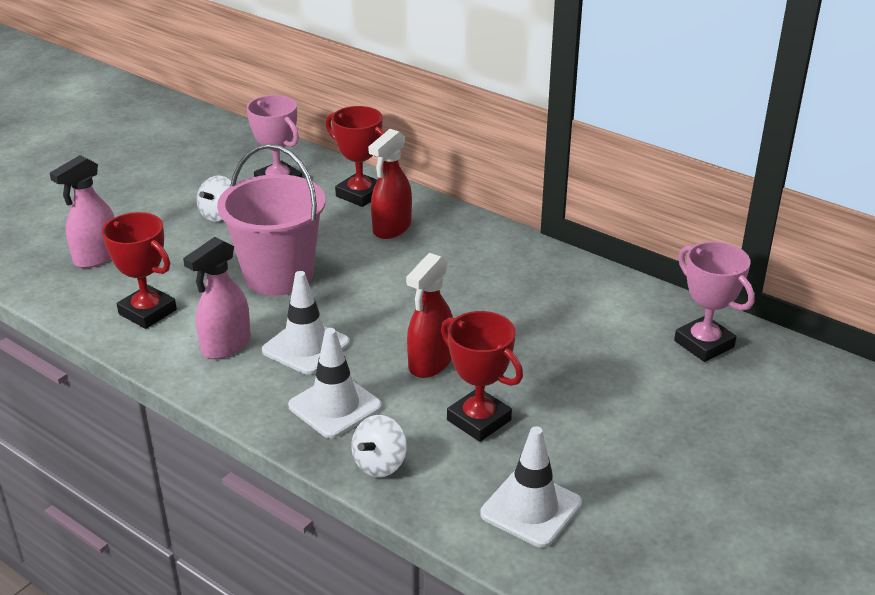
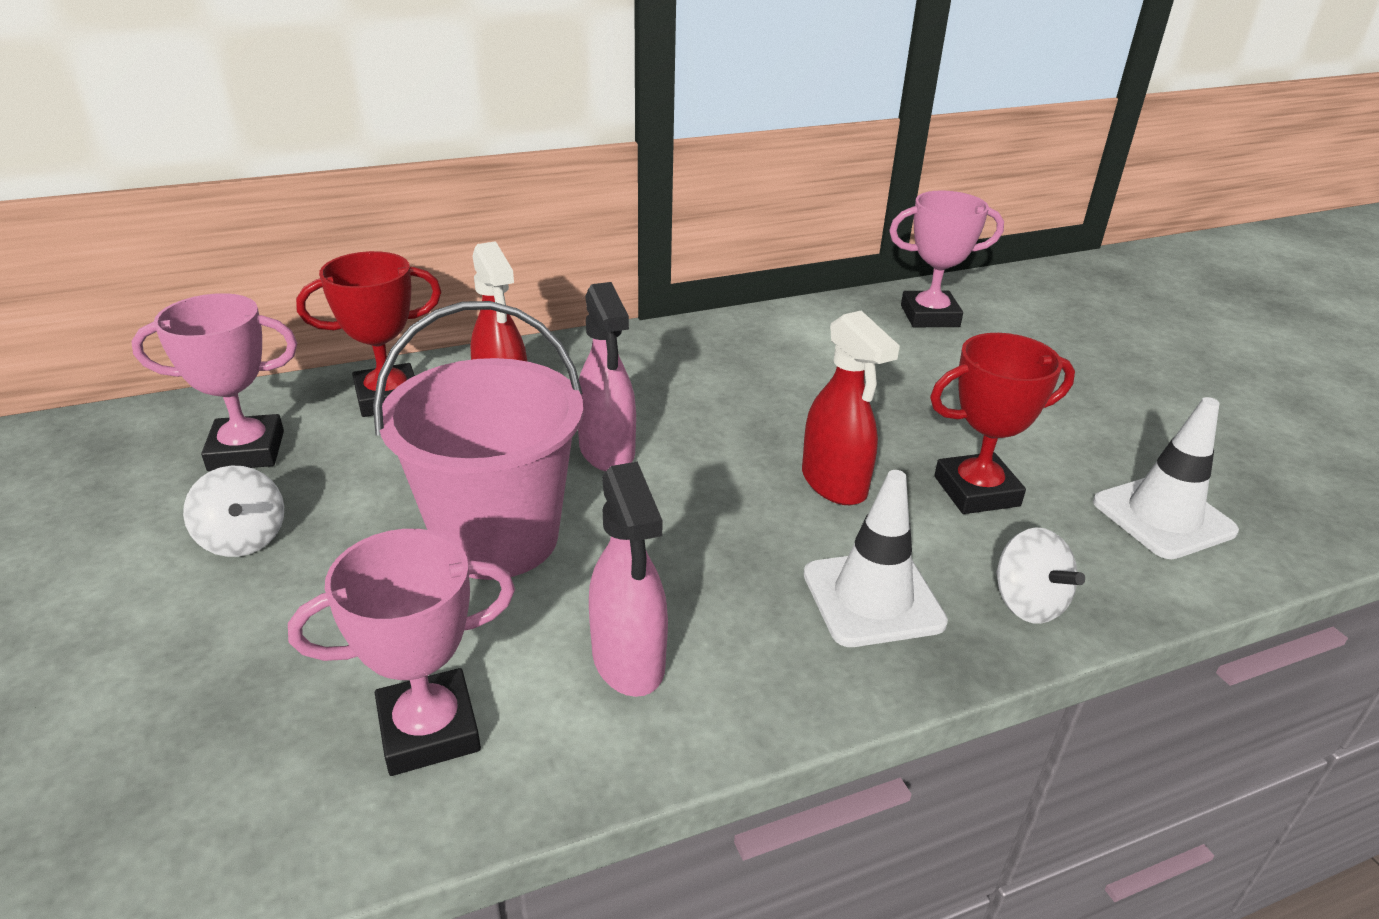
camera: 60 degrees left, 0 degrees up
pink spray bottle [50,155,115,268] -> pink spray bottle moved to [578,282,636,471]
red trophy [102,212,177,329] -> pink trophy [288,529,515,776]
white traffic cone [262,271,350,375] -> none

